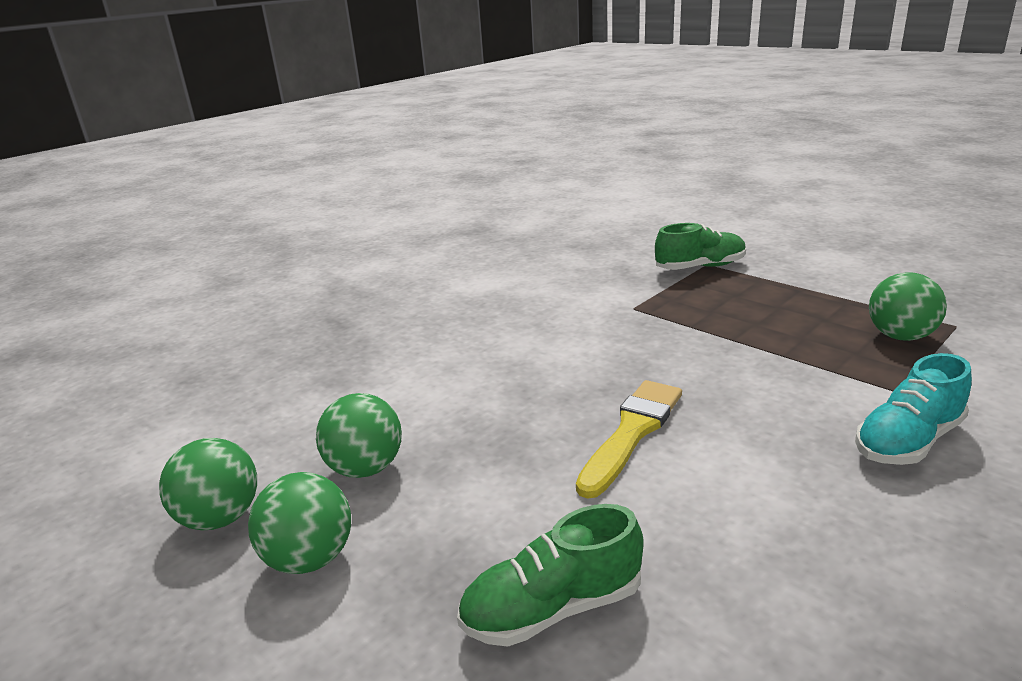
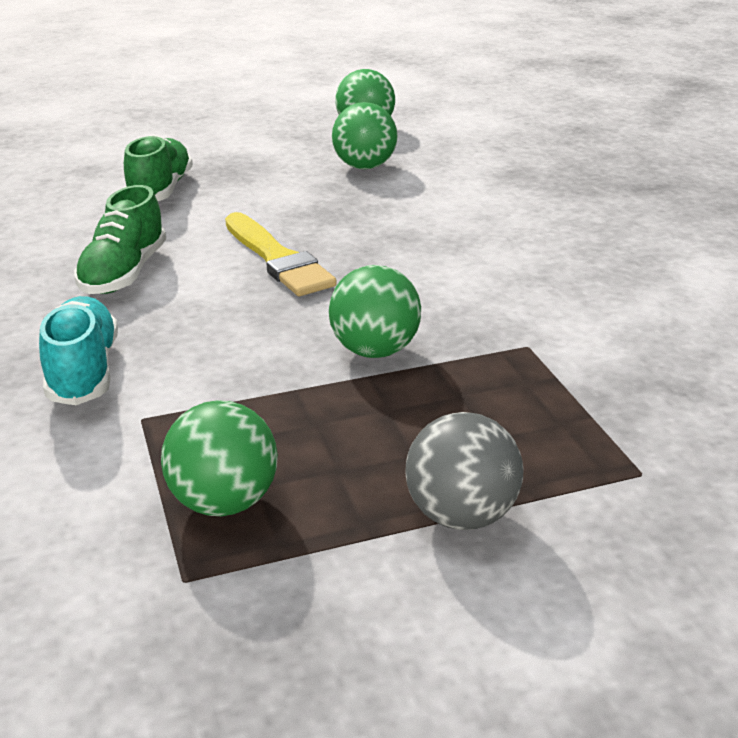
camera: 115 degrees right, 5 degrees up
green ball [248,472,351,574] -> green ball moved to [329,265,421,358]
green shoe [655,223,746,270] -> green shoe moved to [74,185,166,294]
none -> grey ball [405,412,523,530]

